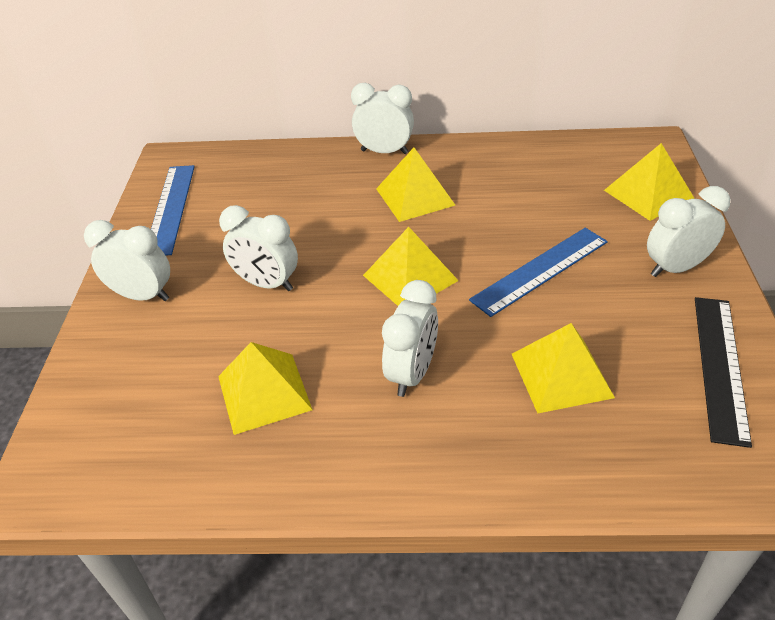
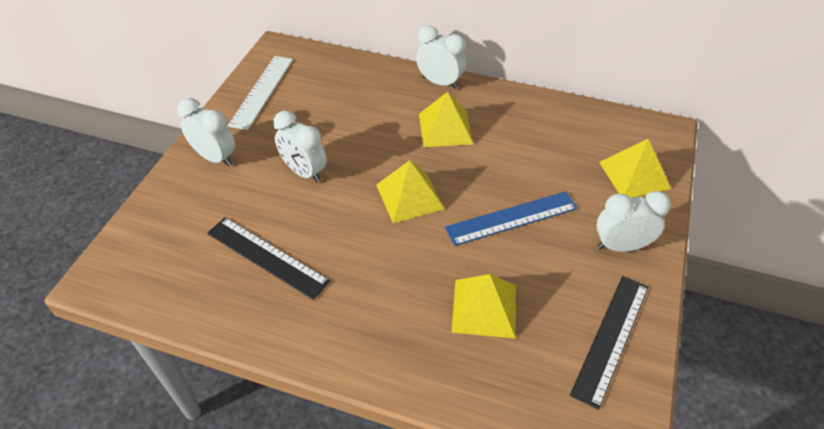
camera: 15 degrees right, 5 degrees up
blue ruler [151,165,195,256] -> white ruler [228,56,293,130]
yellow pyramid [218,342,313,435] -> black ruler [207,217,330,300]
white clock [382,280,438,397] -> none

